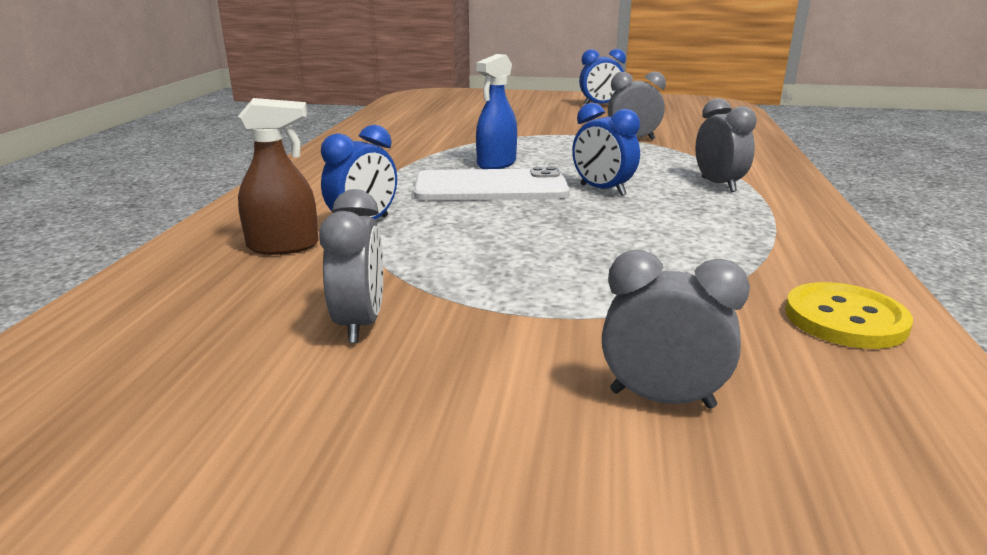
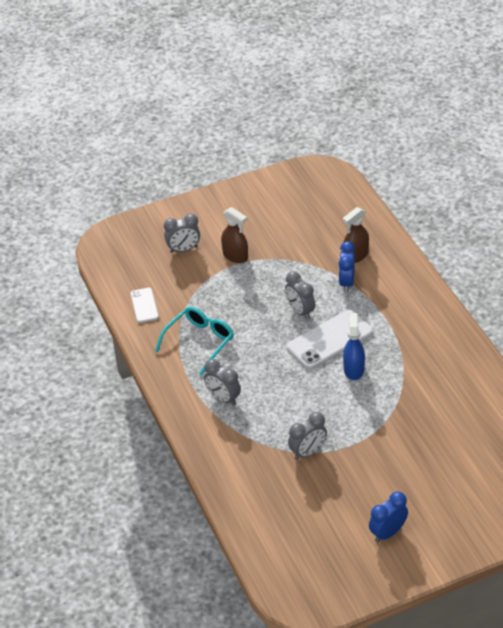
camera: 150 degrees right, 20 degrees up
grey clock [319,189,383,343] -> grey clock moved to [285,271,315,320]
blue clock [572,103,640,196] -> none
yellow button [785,282,913,349] -> white phone [130,288,159,323]
none -> turquoise glasses [155,307,234,376]
none -> brown spray bottle [221,207,248,263]

